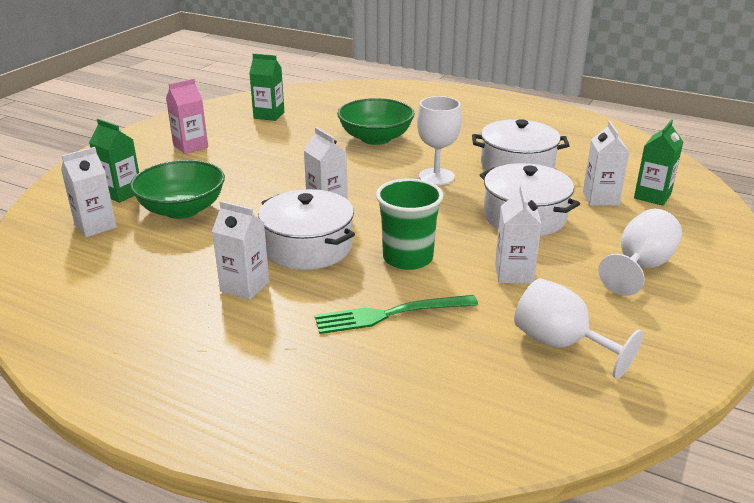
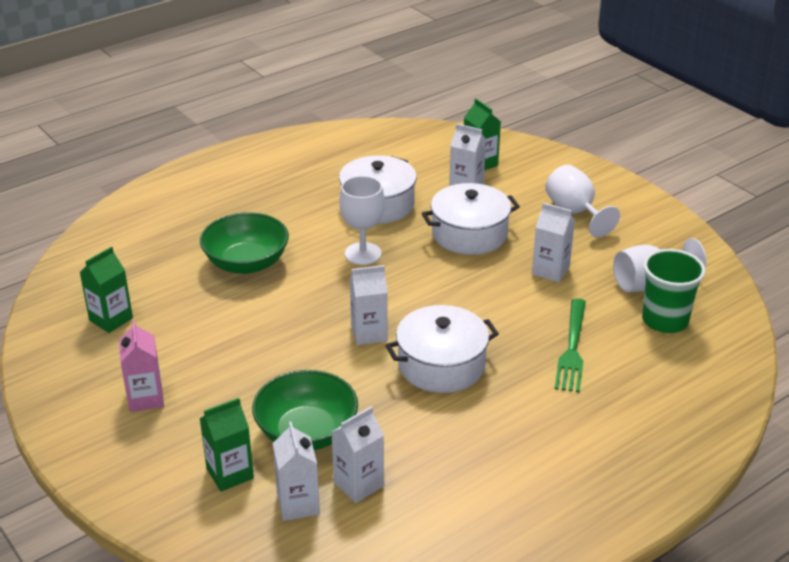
camera: 65 degrees left, 5 degrees up
white carton [212,201,269,300] -> white carton moved to [331,406,384,503]
green cup [376,178,443,270] -> green cup moved to [642,249,706,333]

